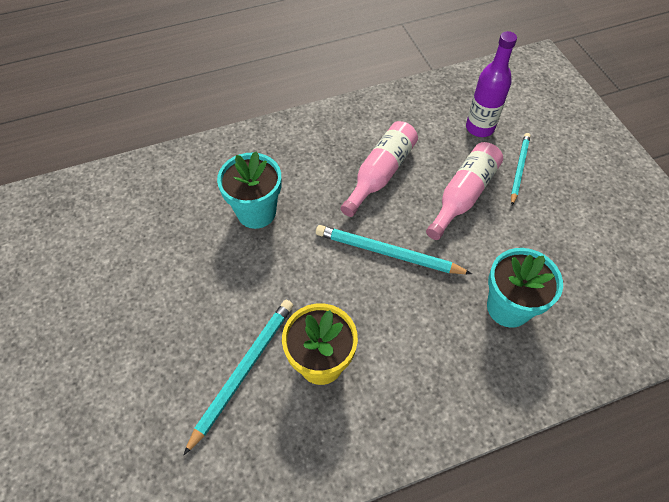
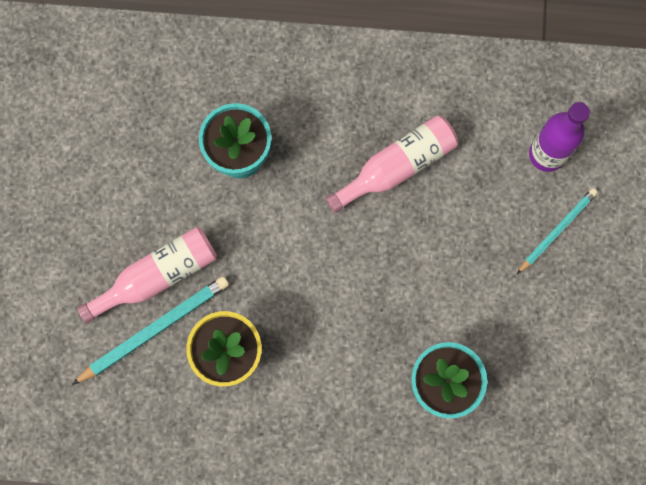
camera: 25 degrees right, 20 degrees up
turquoise pencil [316,225,472,274] -> none
pink bottle [426,142,503,240] -> pink bottle moved to [77,227,217,323]

